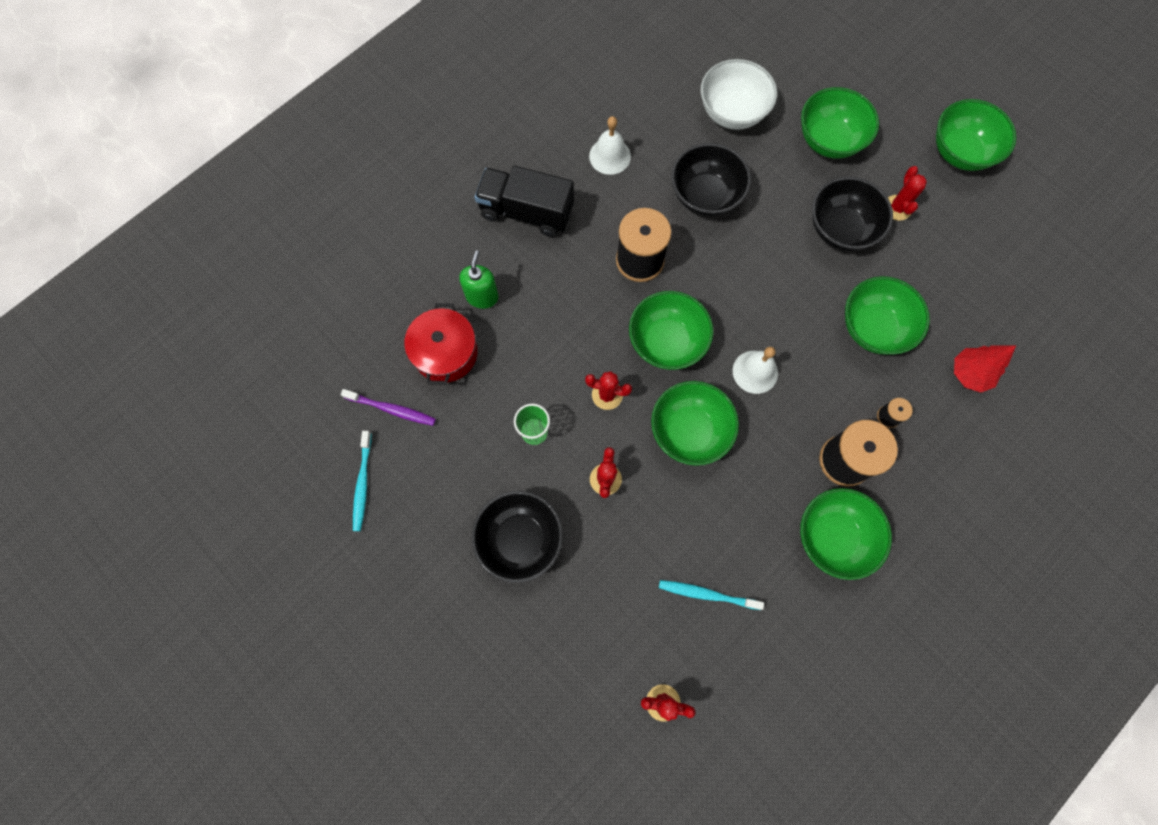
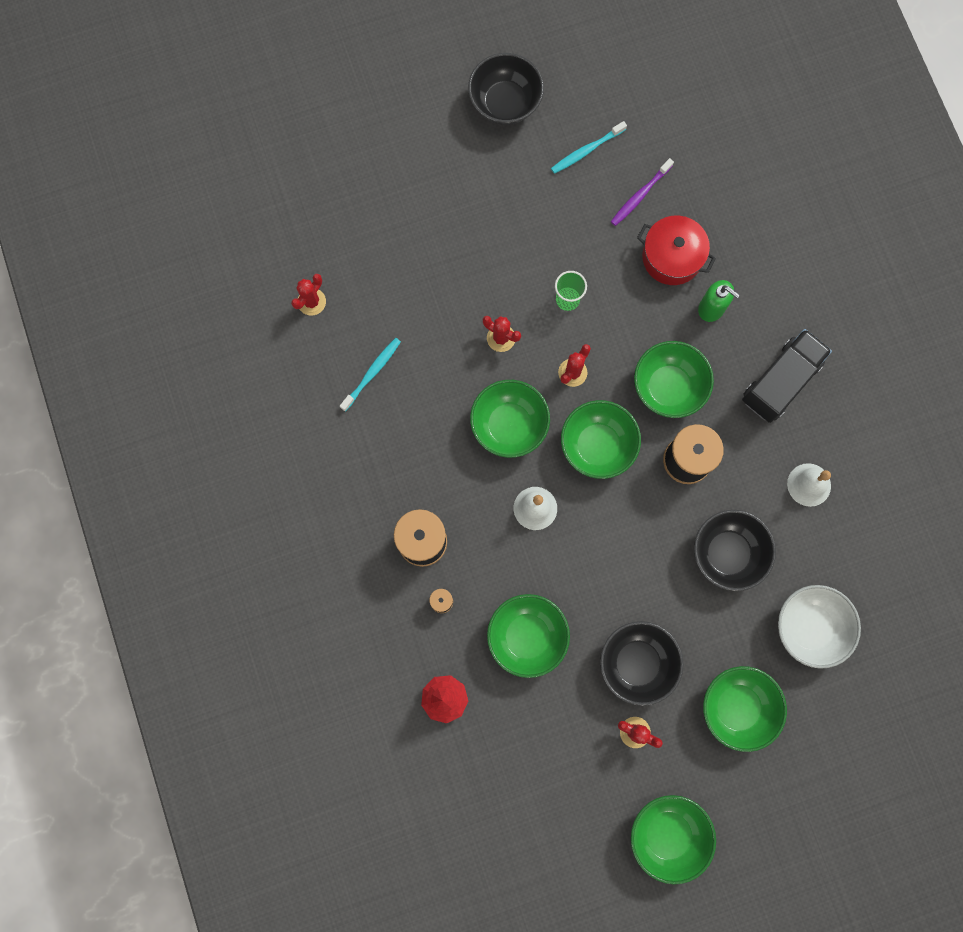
camera: 115 degrees right, 5 degrees up
turquoise toothbrush [353,431,372,531] -> turquoise toothbrush turned 60 degrees counterclockwise [551,121,627,174]
black bowl [472,491,563,583] -> black bowl moved to [468,53,544,125]
green bowl [800,488,892,580] -> green bowl moved to [634,341,714,418]

